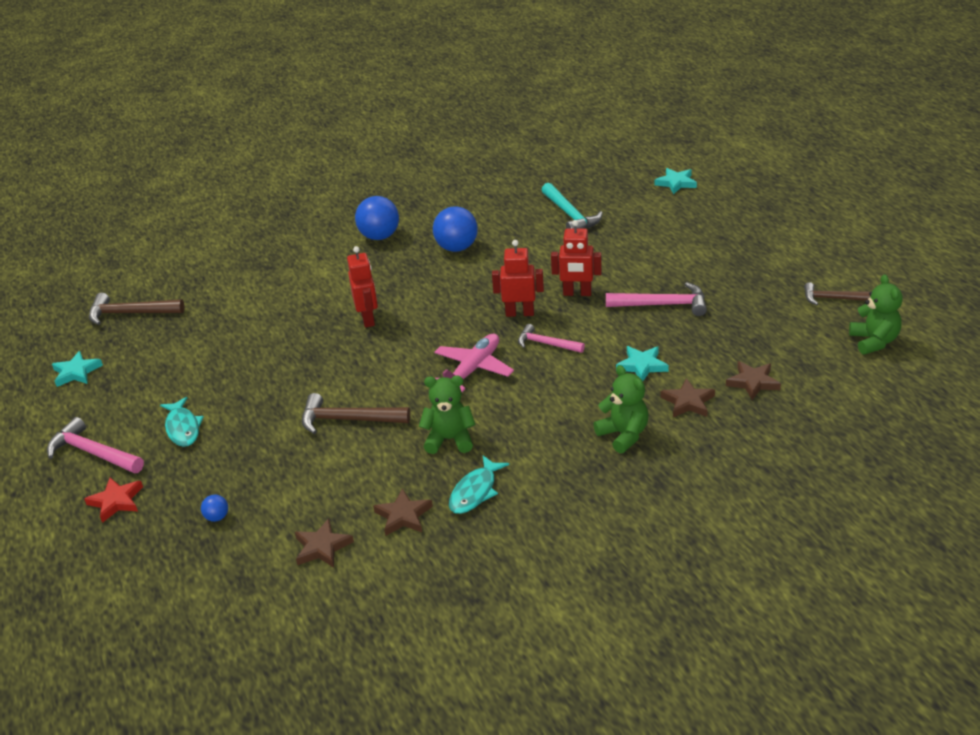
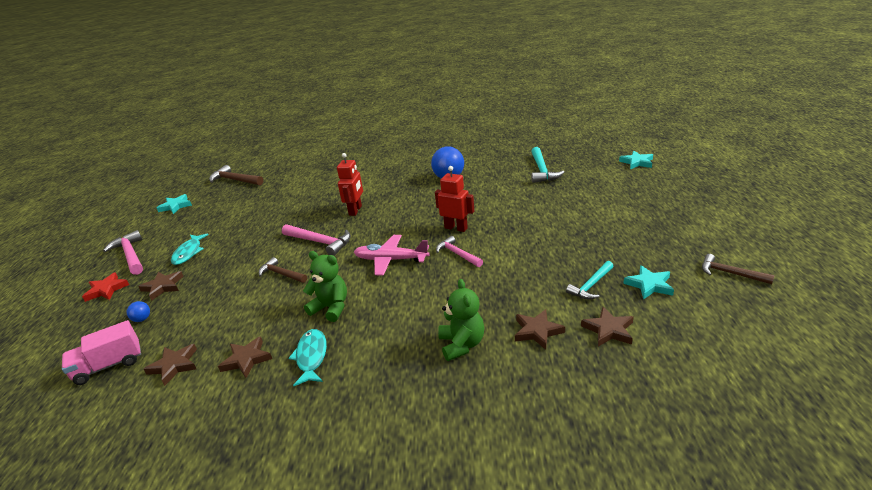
camera: 25 degrees right, 5 degrees down
brown hammer [302,393,410,434] -> brown hammer [258,257,307,283], size x0.66
blue ball [355,196,399,240] -> none
pink plane [434,333,514,392] -> pink plane turned 135 degrees counterclockwise [354,235,430,276]
turquoise fish [449,455,509,514] -> turquoise fish turned 120 degrees clockwise [288,329,327,386]
red robot [551,220,602,296] -> none
pink hammer [606,282,707,316] -> pink hammer moved to [282,224,351,256]
turquoise star [616,346,669,381] -> turquoise star moved to [623,265,674,300]
green teddy bear [849,274,903,355] -> none
none -> pink truck [62,320,141,385]
none -> brown star [138,271,184,301]
none -> turquoise hammer [566,261,614,300]

